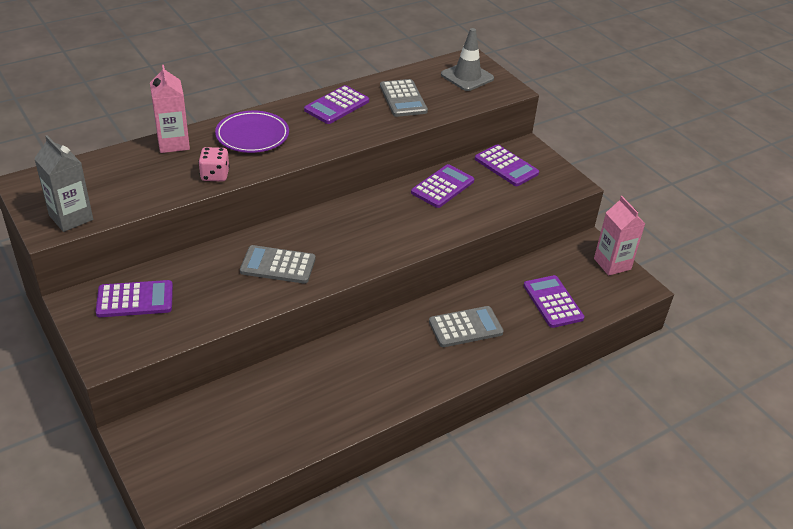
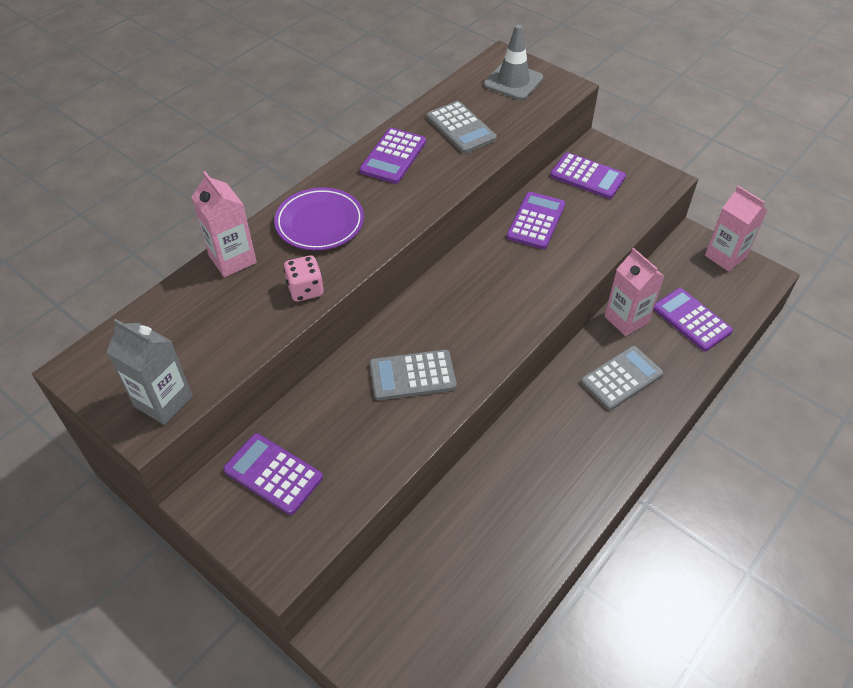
camera: 15 degrees left, 10 degrees up
purple calculator [96,280,173,317] -> purple calculator turned 120 degrees counterclockwise [223,433,323,515]
none -> pink carton [605,248,665,336]

